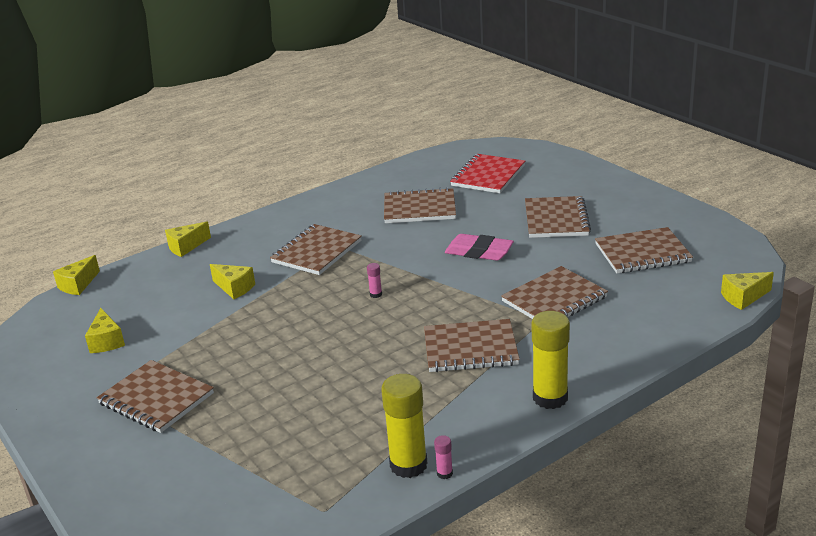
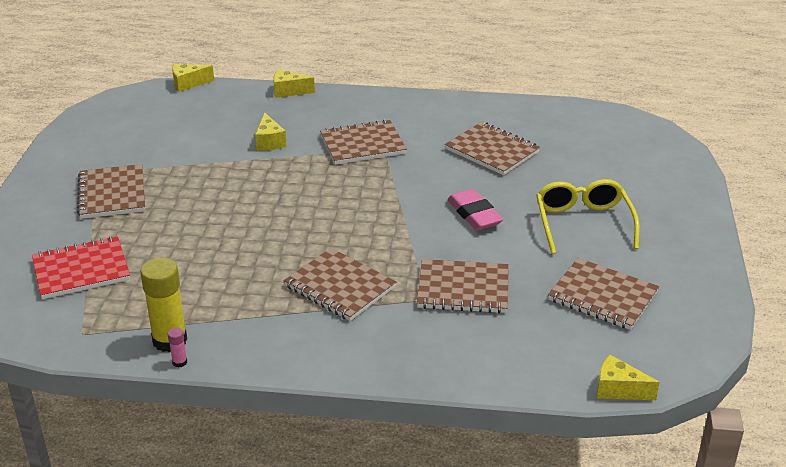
camera: 40 degrees right, 5 degrees up
yellow cheese [85,308,125,353] -> none
pink glue stick [367,263,382,298] -> none
red notebook [450,154,525,193] -> red notebook moved to [32,236,130,299]
brown notebook [525,196,591,238] -> yellow glasses [536,179,640,254]
yellow glue stick [532,311,570,409] -> none

